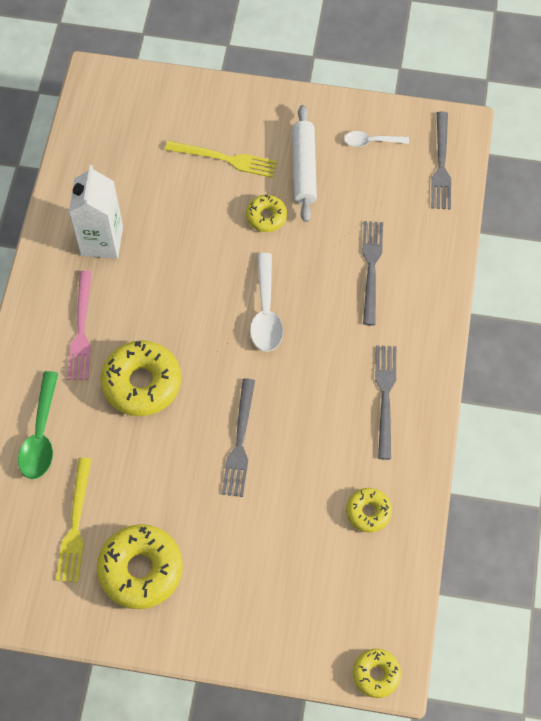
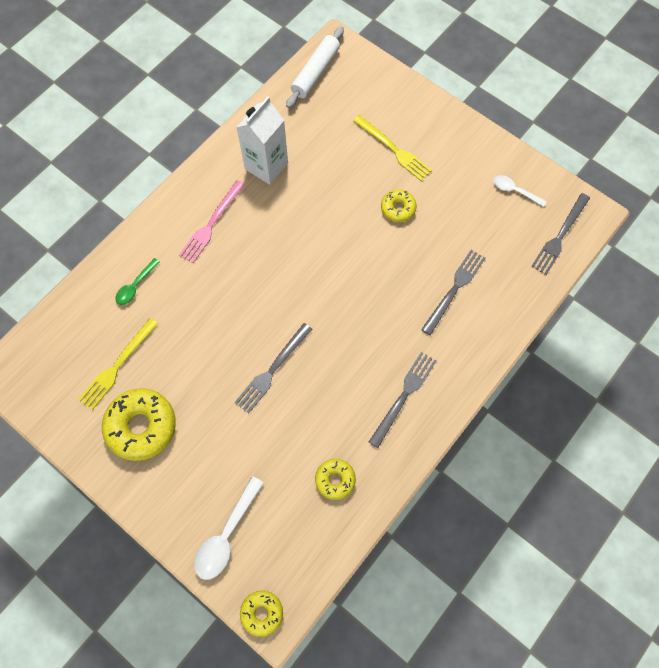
camera: 30 degrees right, 5 degrees up
green spoon [18,371,58,479] -> green spoon [115,258,160,305], size x0.62
yellow donut [101,340,181,416] -> none
white spoon [250,253,283,352] -> white spoon moved to [194,476,264,580]
white rolling pin [292,105,317,222] -> white rolling pin moved to [286,26,344,108]

